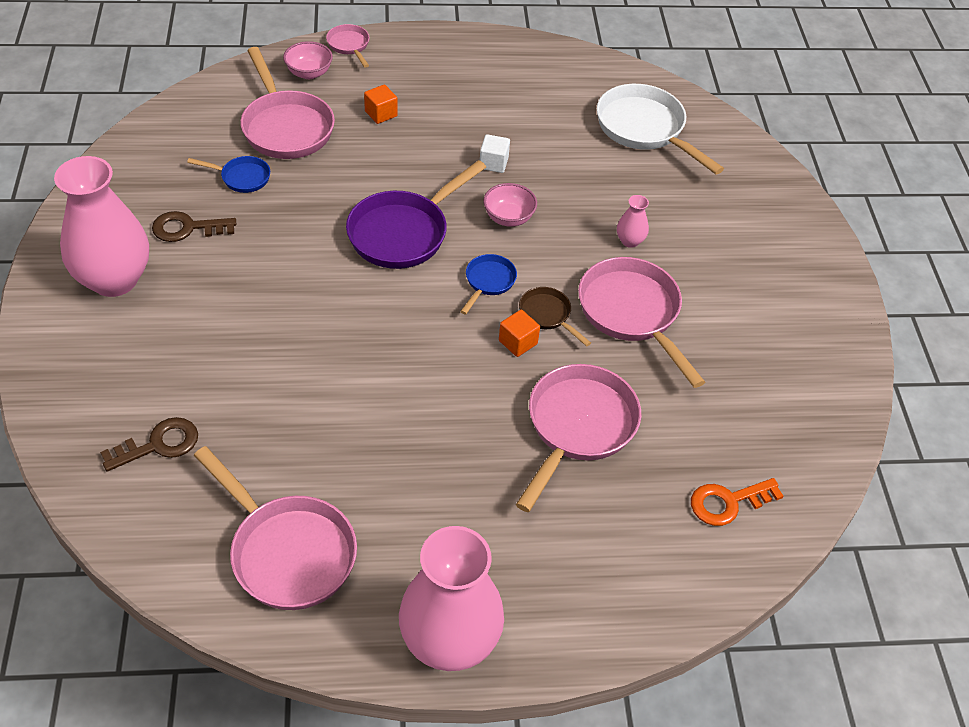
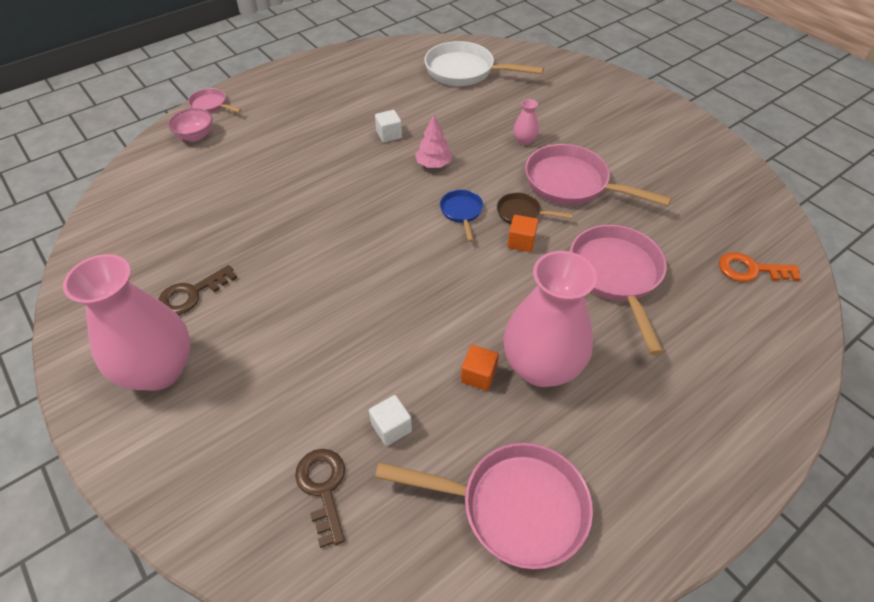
camera: 30 degrees left, 0 degrees up
brown key [100,417,198,472] -> brown key turned 45 degrees counterclockwise [295,449,345,548]
blue pan [187,156,270,193] -> none
pink pan [240,47,335,159] -> none
purple pan [346,160,486,269] -> none
orange cube [364,84,398,124] -> orange cube moved to [461,345,499,391]
pink vase [399,526,504,671] -> pink vase moved to [503,251,597,387]
pink bowl [483,183,537,227] -> pink tree [415,115,452,168]
orange key [691,478,783,526] -> orange key turned 60 degrees clockwise [719,252,801,282]
none -> white cube [369,395,412,446]

